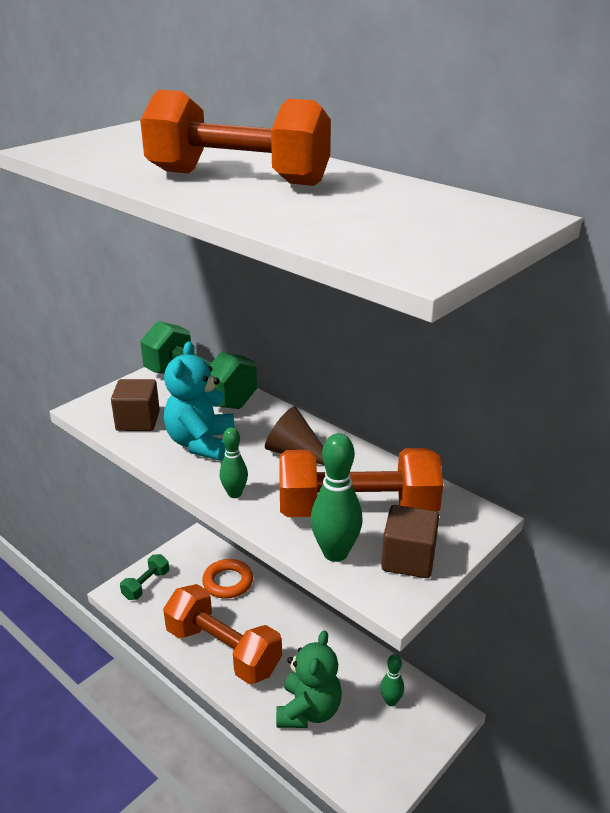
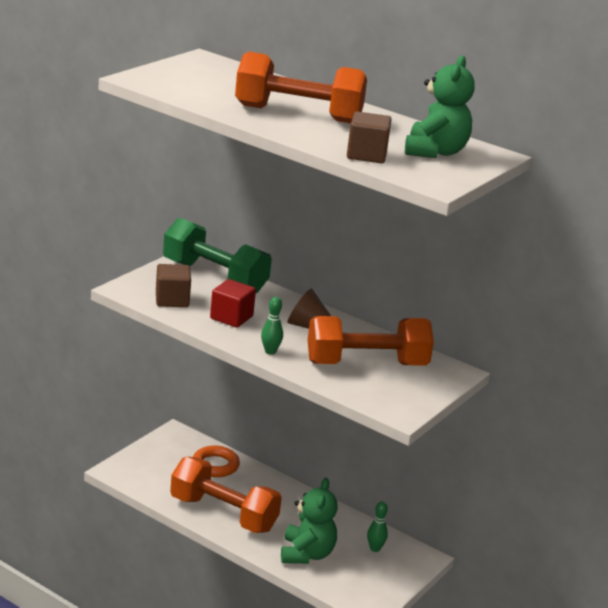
camera: 10 degrees left, 5 degrees down
green dumbbell [120,554,169,600] -> none
turquoise teddy bear [164,341,235,461] -> red cube [210,279,256,328]
green bowling pin [311,433,363,562] -> none
brown cube [381,505,439,578] -> brown cube moved to [347,111,392,163]
none -> green teddy bear [405,56,474,158]

